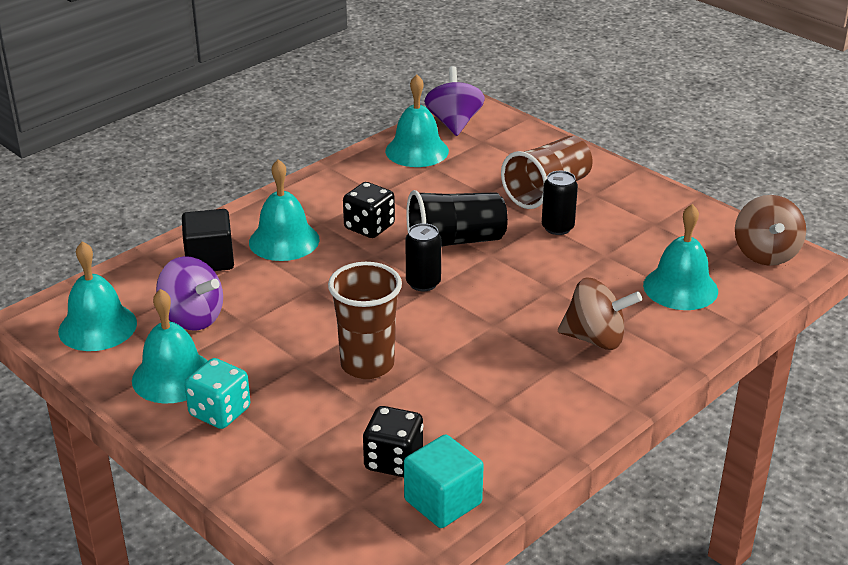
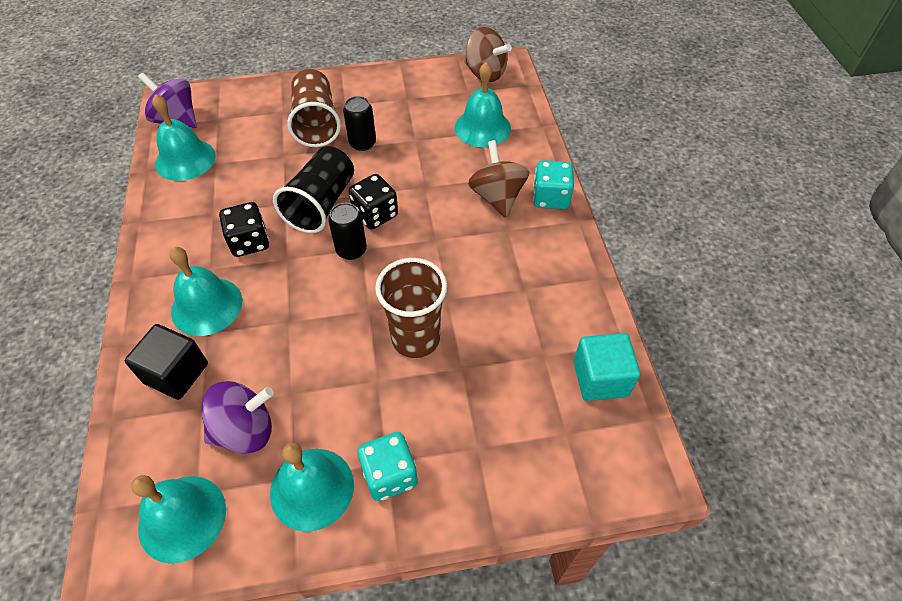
camera: 55 degrees left, 20 degrees up
black dice [363,406,423,477] -> black dice moved to [348,174,398,229]
brown spinning top [558,277,642,350] -> brown spinning top turned 60 degrees counterclockwise [468,140,529,218]
none -> turquoise dice [533,161,574,209]

